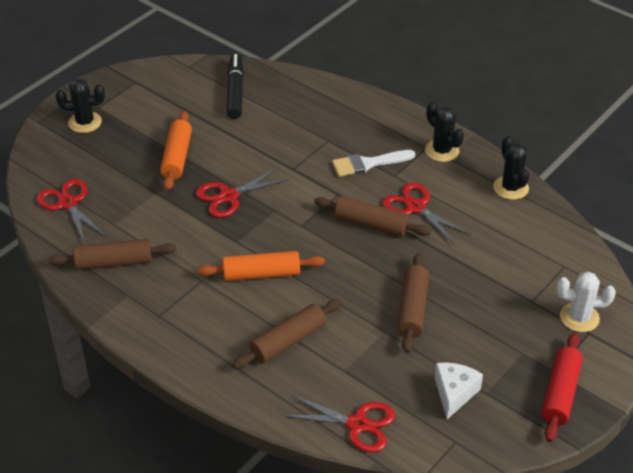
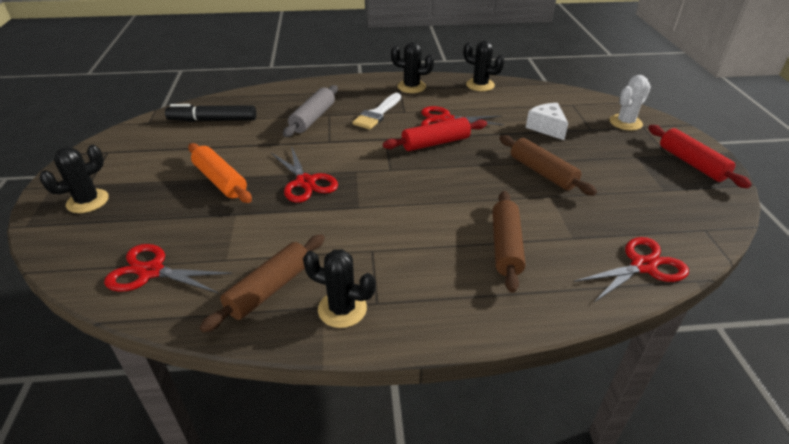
camera: 45 degrees left, 5 degrees down
red scissors [196,167,289,218] -> red scissors turned 45 degrees counterclockwise [271,146,338,203]
orange rolling pin [197,251,325,281] -> none
black marker [227,54,244,119] -> black marker turned 45 degrees counterclockwise [165,104,256,122]
brown rolling pin [314,196,431,237] -> red rolling pin [383,117,487,151]
white cheese [435,363,483,419] -> white cheese moved to [526,103,568,140]
none -> grey rolling pin [283,85,338,137]
none -> black cactus [303,249,376,328]

